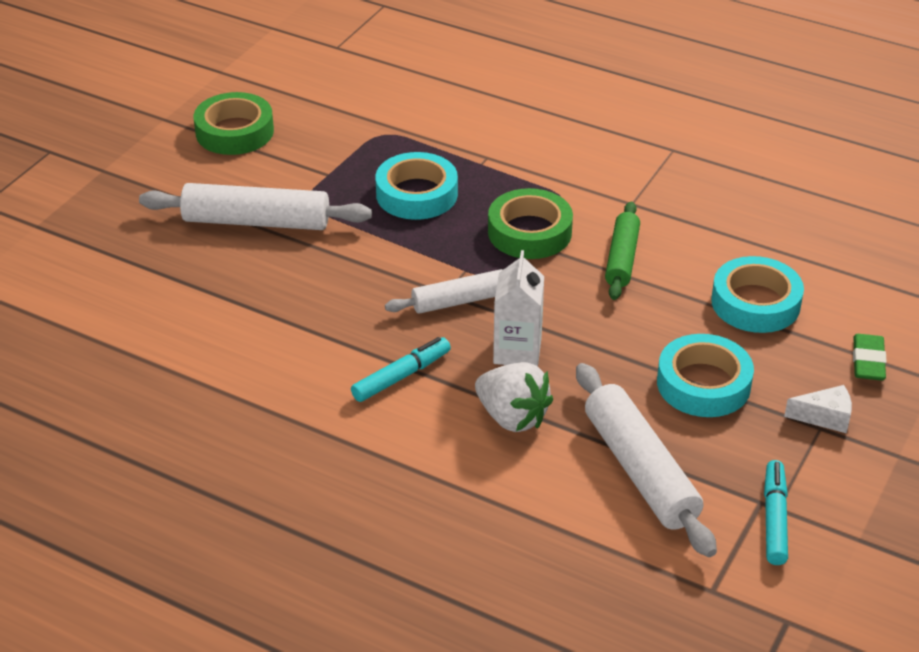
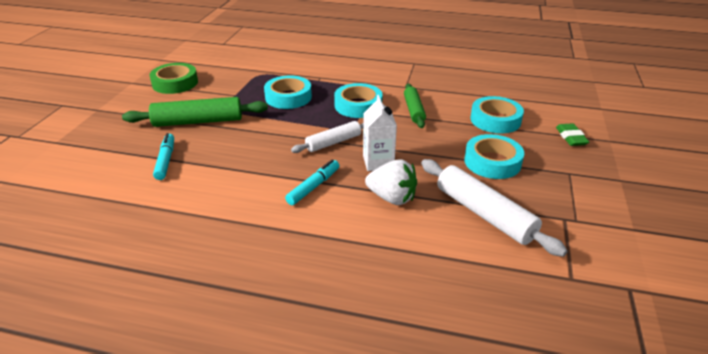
camera: 15 degrees left, 5 degrees down
white rolling pin [139,183,372,230] -> green rolling pin [122,97,268,127]
green tape [488,188,573,259] -> turquoise tape [334,83,383,118]
turquoise marker [764,460,788,565] -> turquoise marker moved to [153,133,174,180]
white cheese [784,385,852,433] -> none

